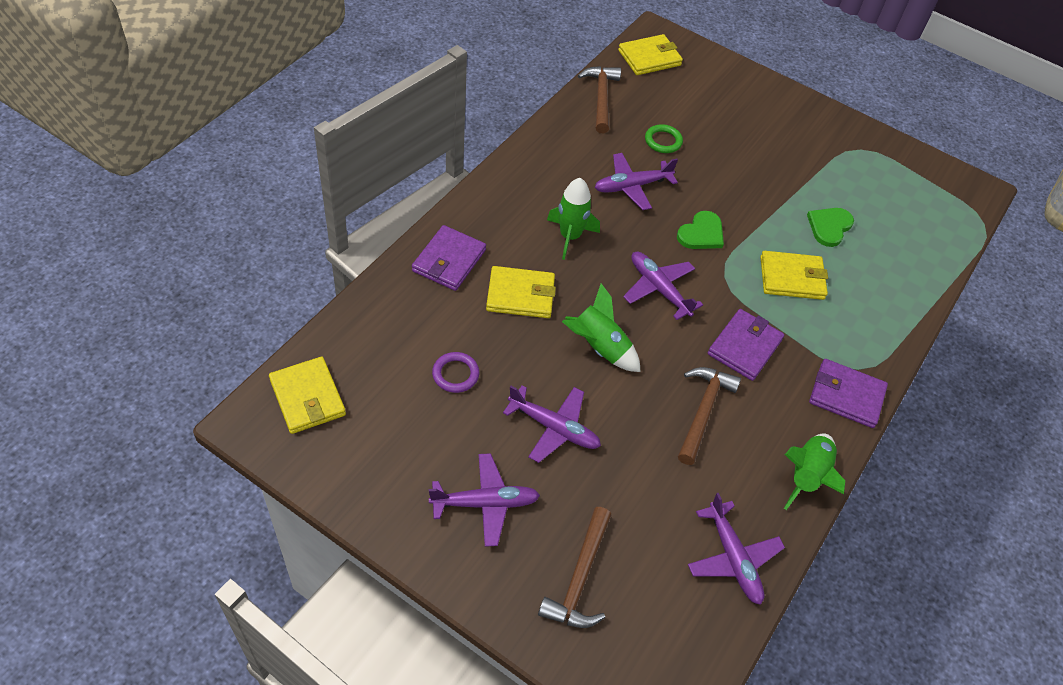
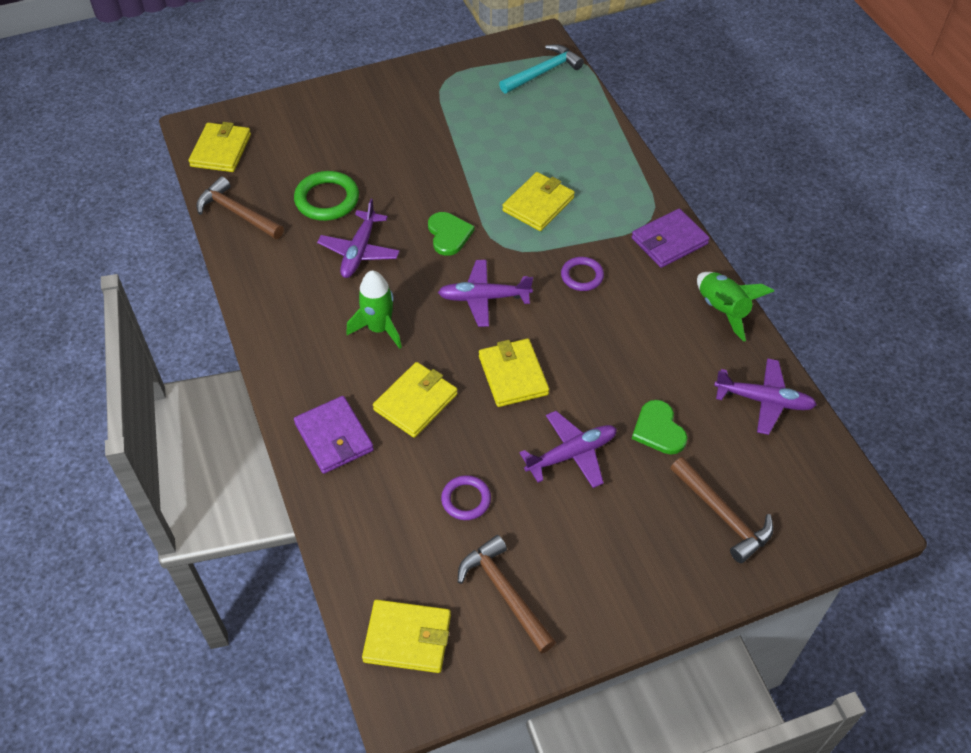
camera: 50 degrees left, 0 degrees up
purple plane [429,453,540,547] -> none
green rocket [562,283,640,372] -> yellow wallet [479,339,549,407]
green ring [645,124,683,153] -> green ring [294,171,359,221], size x1.60
brown hammer [678,367,741,465] -> brown hammer moved to [458,535,556,654]
purple wallet [708,309,784,381] -> purple ring [561,257,604,291]
green heart [807,208,854,247] -> green heart moved to [632,400,688,454]
none -> turquoise hammer [499,44,584,94]

